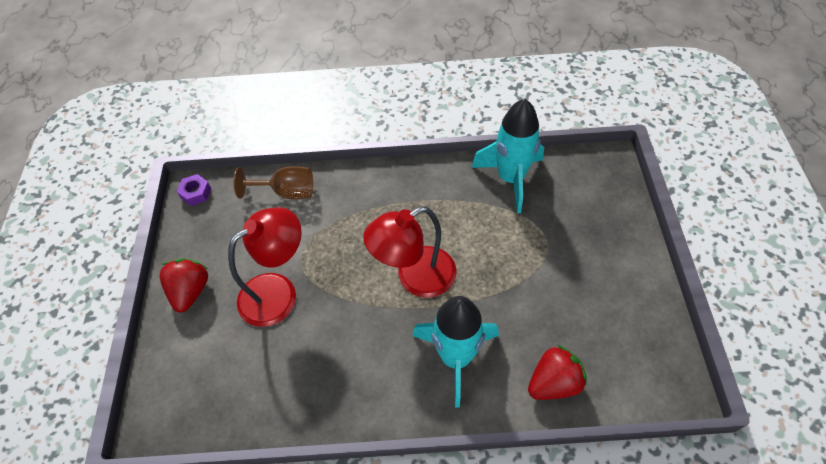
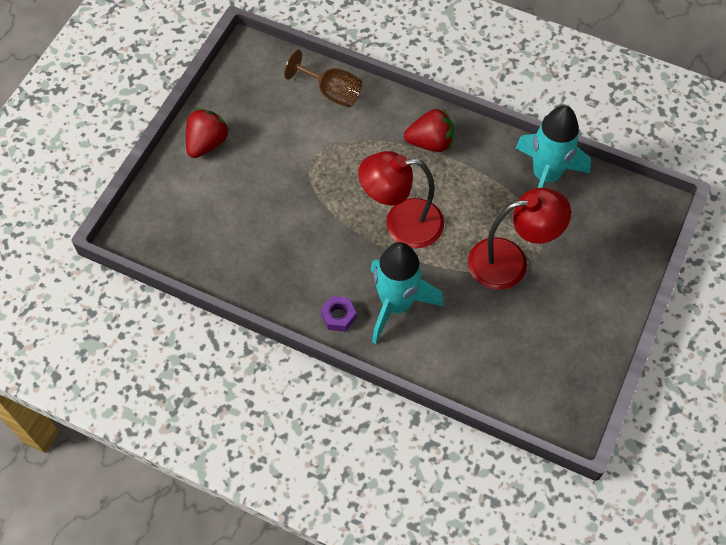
camera: 25 degrees right, 5 degrees up
purple nut [176,174,211,206] -> purple nut moved to [321,296,356,332]
red lamp [228,207,302,327] -> red lamp moved to [468,188,571,290]
red strawberry [528,345,587,400] -> red strawberry moved to [404,108,454,152]

